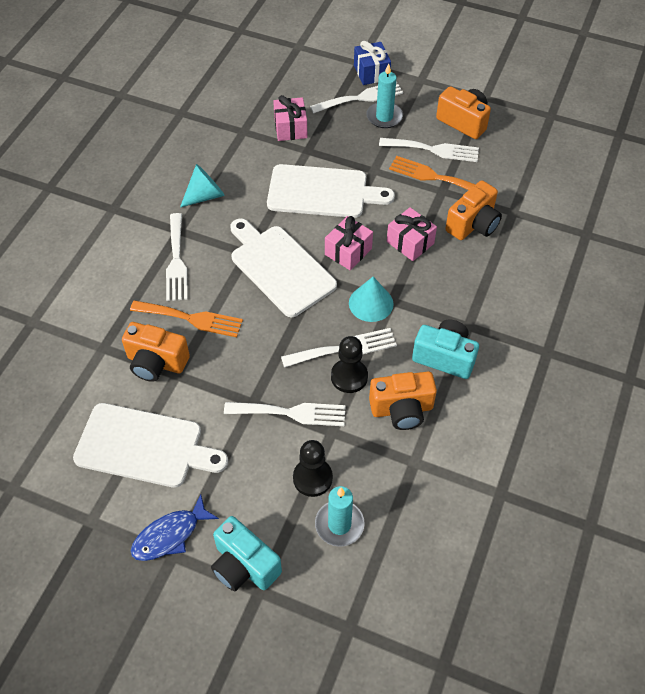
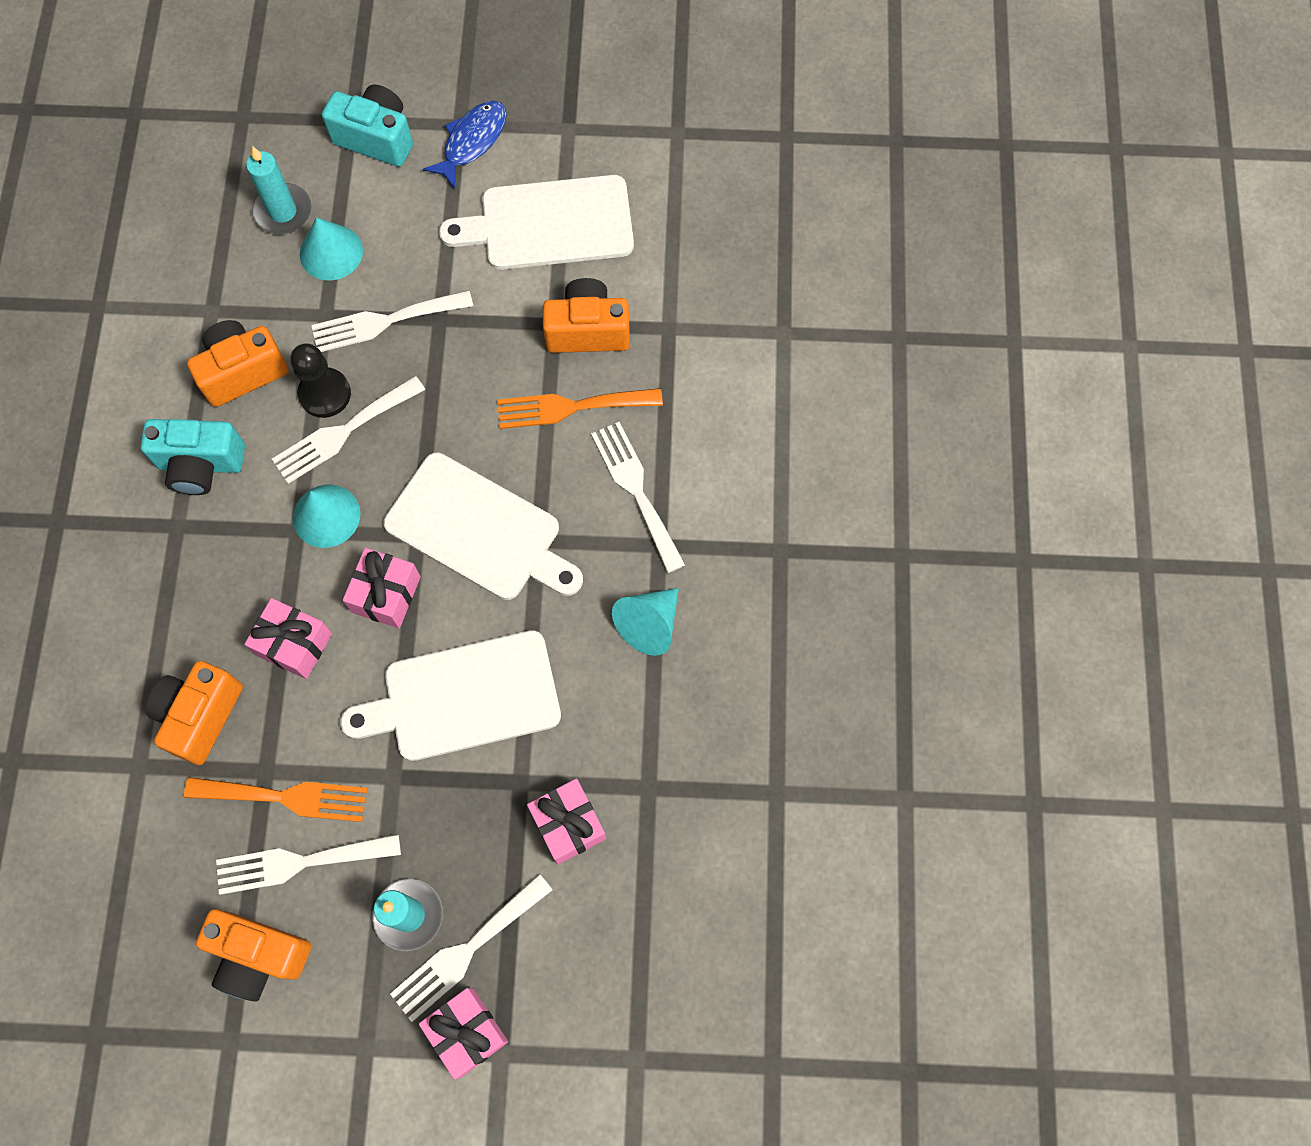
camera: 160 degrees right, 15 degrees up
black pawn [293,440,333,497] -> turquoise cone [300,217,363,280]
blue gift [354,41,391,85] -> pink gift [419,988,508,1080]

